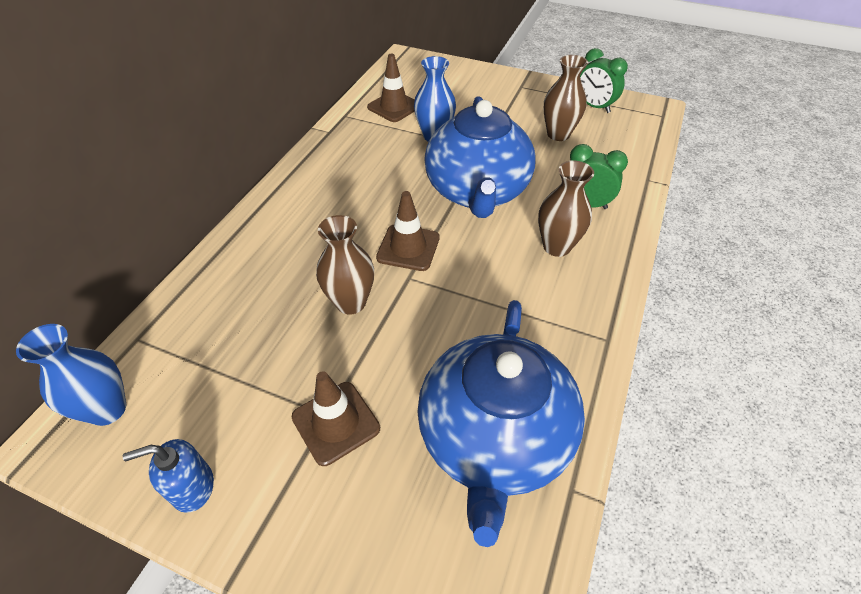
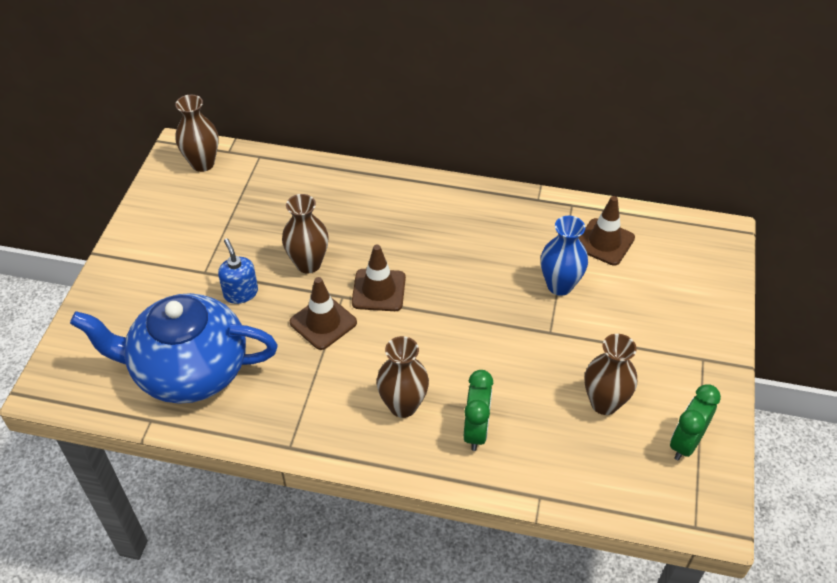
camera: 80 degrees right, 0 degrees up
blue vase [16,324,126,426] -> brown vase [175,95,219,172]
blue soap dispenser [123,439,214,513] -> blue soap dispenser moved to [218,239,258,304]
brown traffic cone [292,371,380,466] -> brown traffic cone moved to [290,277,357,350]
blue teapot [424,96,535,218] -> none

